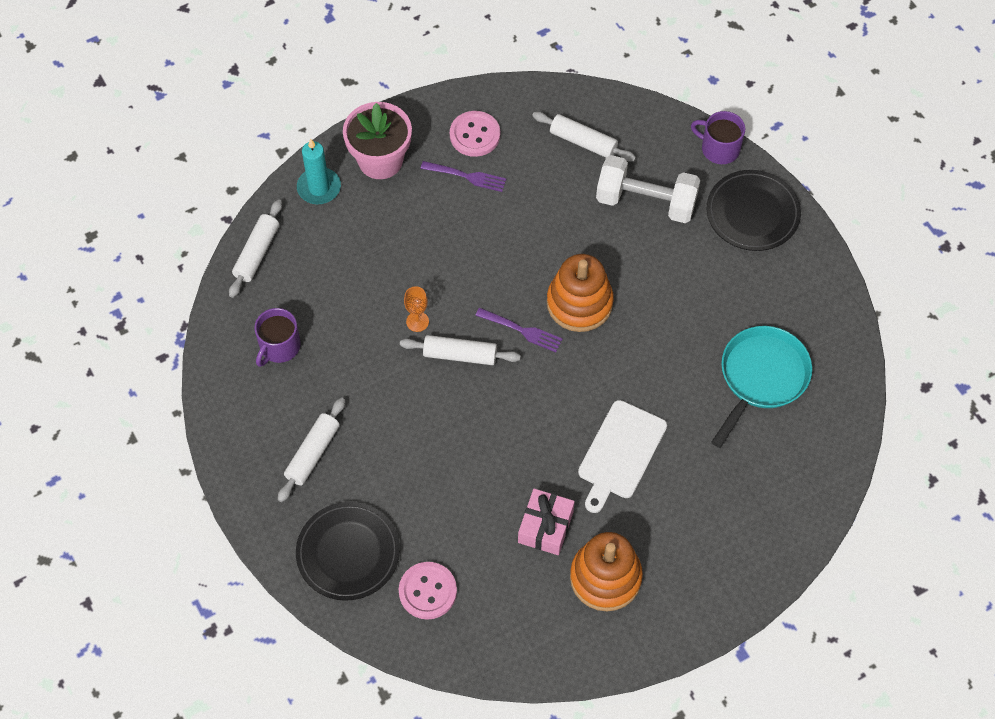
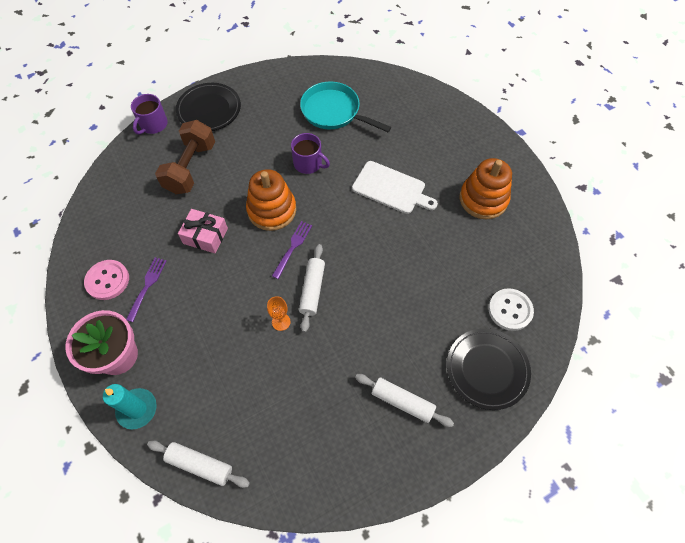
camera: 90 degrees left, 0 degrees up
purple mug [254,308,301,367] -> purple mug moved to [291,133,330,174]
pink button [399,562,457,620] -> white button [488,288,534,331]
pink gift [518,489,575,555] -> pink gift moved to [178,209,228,253]
white rolling pin [532,112,636,162] -> none
white dumbbell [596,155,700,223] -> brown dumbbell [155,120,215,194]

